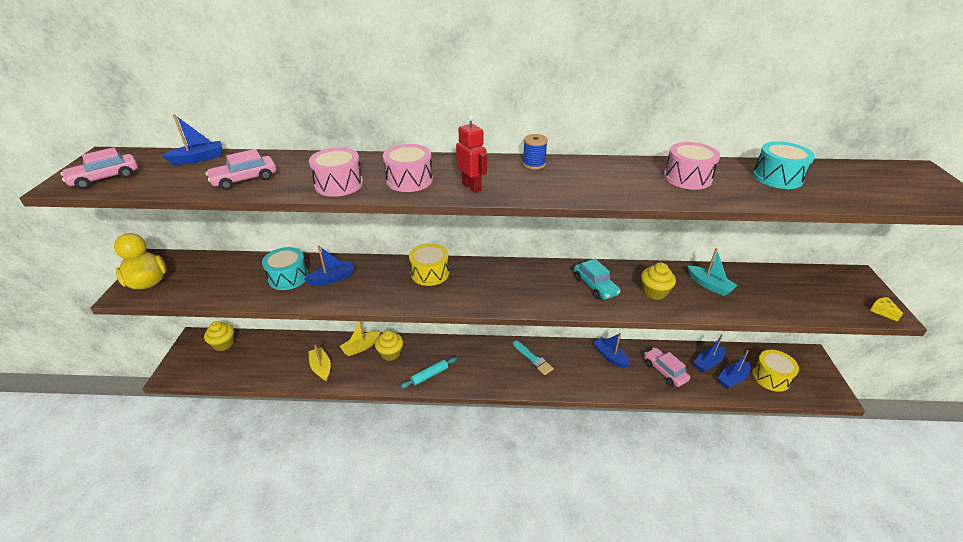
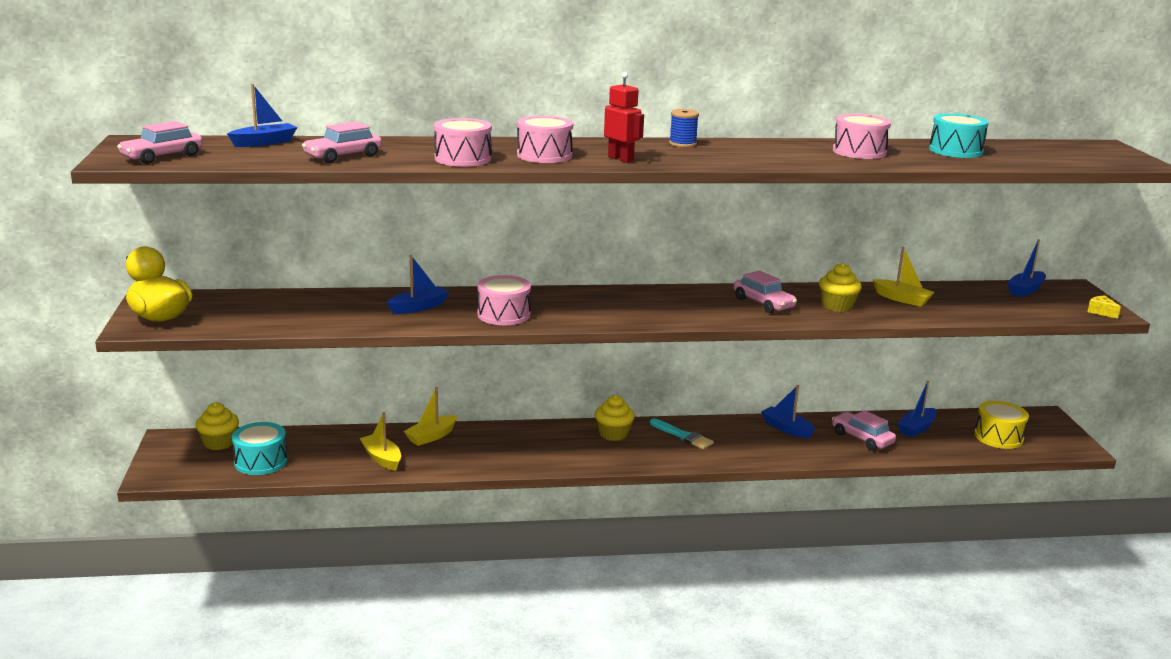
camera: 10 degrees left, 15 degrees down
turquoise drum [262,247,308,290] -> turquoise drum moved to [232,422,288,475]
yellow cupcake [375,330,403,361] -> yellow cupcake moved to [595,395,635,441]
turquoise rolling pin [401,357,457,388] -> none
yellow drum [409,243,449,286] -> none
turquoise car [574,259,620,300] -> pink car [734,270,797,313]
turquoise boat [688,248,738,296] -> yellow boat [873,247,935,307]
blue boat [718,350,751,389] -> blue boat moved to [1007,239,1046,297]
none -> pink drum [477,275,531,325]

